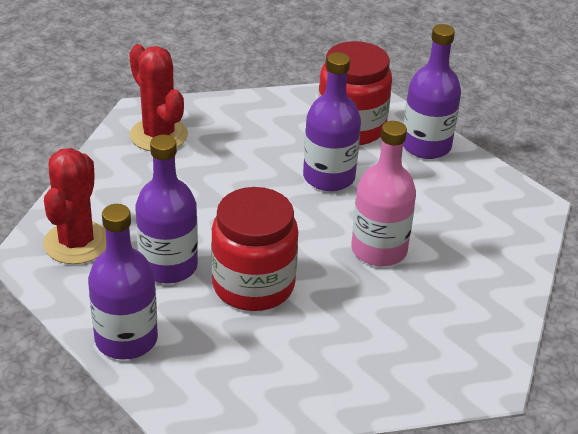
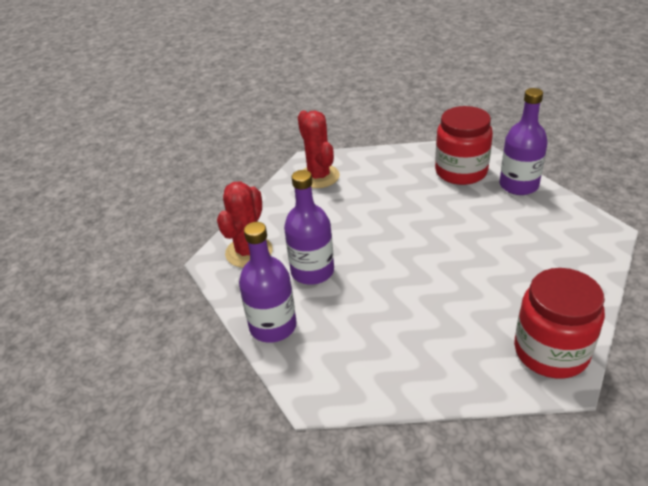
camera: 15 degrees right, 0 degrees up
red jar [211,187,298,311] -> red jar moved to [514,268,605,379]
purple bottle [303,52,361,191] -> none
pink bottle [351,121,416,267] -> none

